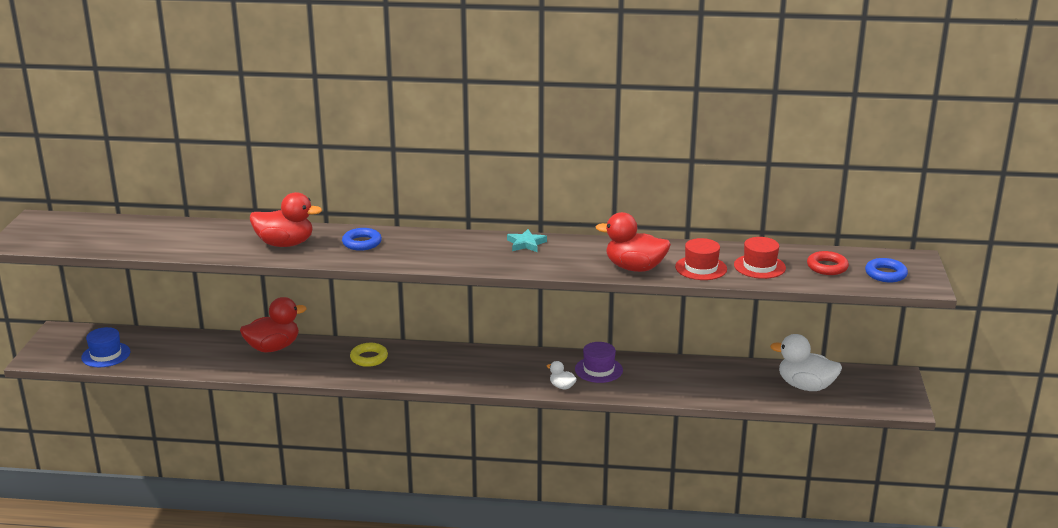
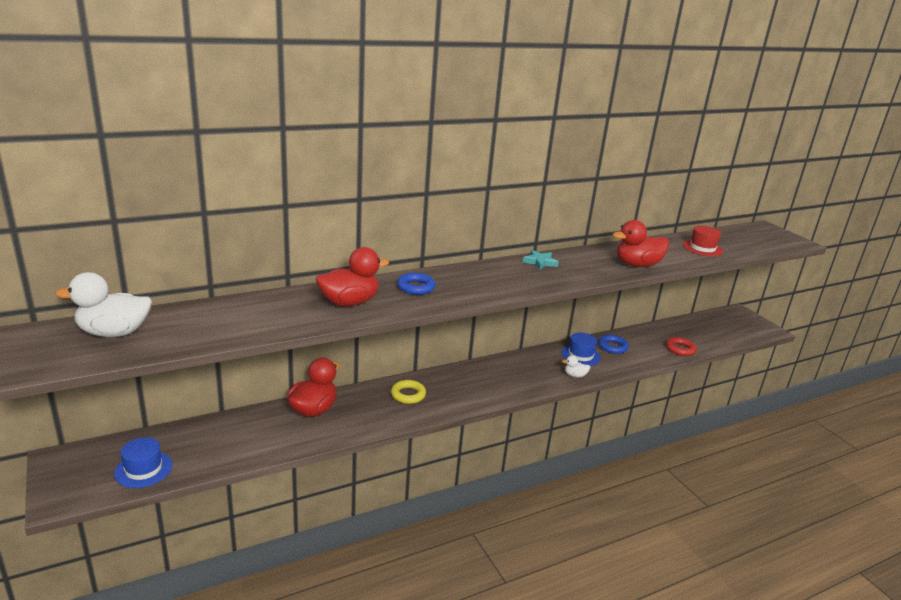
camera: 35 degrees left, 0 degrees up
purple hat [575,342,623,383] -> blue hat [561,333,601,366]
red hat [675,238,727,280] -> none
white duck [770,334,842,391] -> white duck moved to [55,272,152,337]
red ring [807,251,849,275] -> red ring moved to [666,337,697,356]
blue ring [865,258,908,282] -> blue ring moved to [598,335,629,354]

